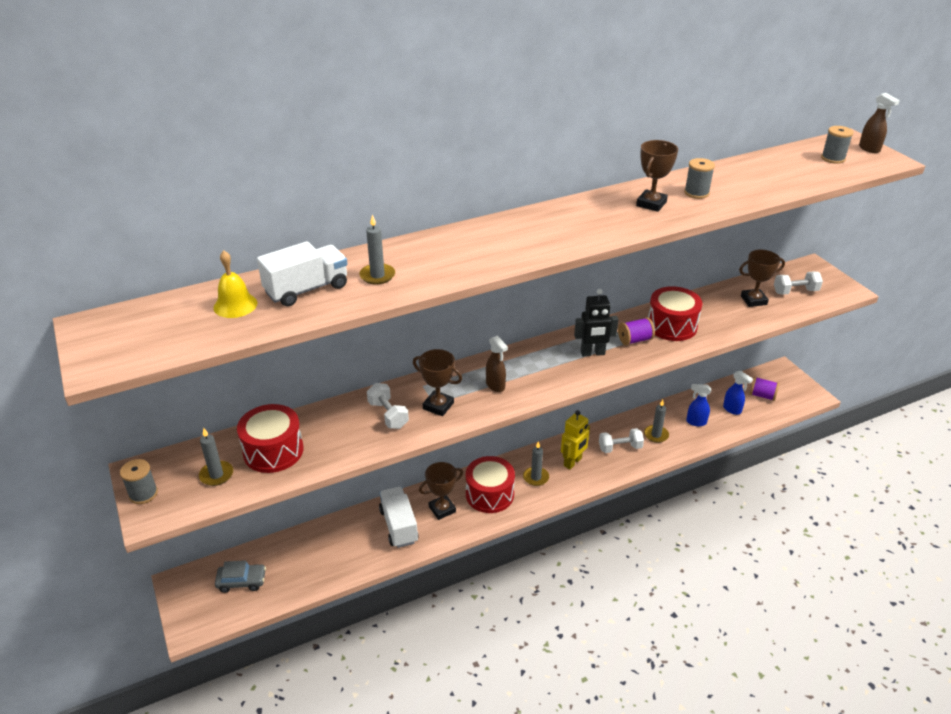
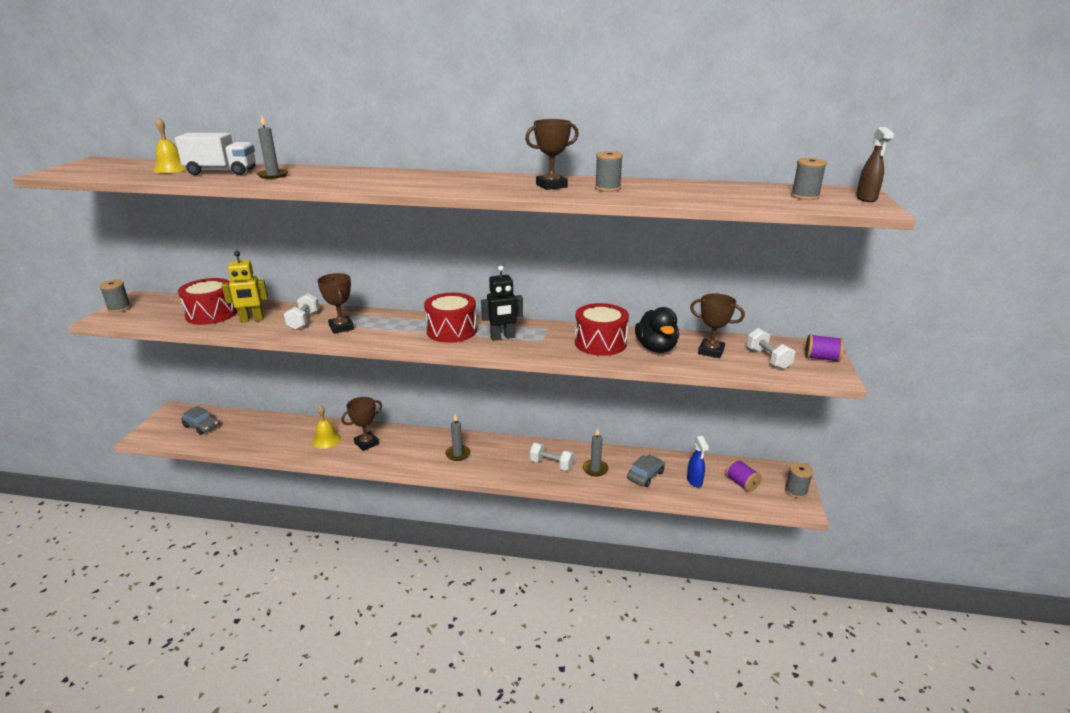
camera: 35 degrees right, 10 degrees down
grey candle [199,428,233,486] -> none
white truck [379,487,419,548] -> yellow bell [312,406,341,449]
brown trophy [419,462,463,520] -> brown trophy turned 45 degrees counterclockwise [341,397,382,451]
red drum [466,456,515,513] -> red drum moved to [424,293,477,343]
brown spray bottle [486,335,508,392] -> none
yellow robot [561,410,590,469] -> yellow robot moved to [222,251,268,323]
black robot [574,289,618,357] -> black robot turned 45 degrees counterclockwise [481,266,523,341]
purple spool [618,317,655,345] -> purple spool moved to [805,334,844,362]
blue spray bottle [686,384,711,426] -> grey car [627,455,665,487]
white dumbbell [774,271,823,295] -> white dumbbell turned 45 degrees clockwise [746,328,795,370]
none -> black duck [635,307,679,353]
none -> grey spool [785,462,813,498]

